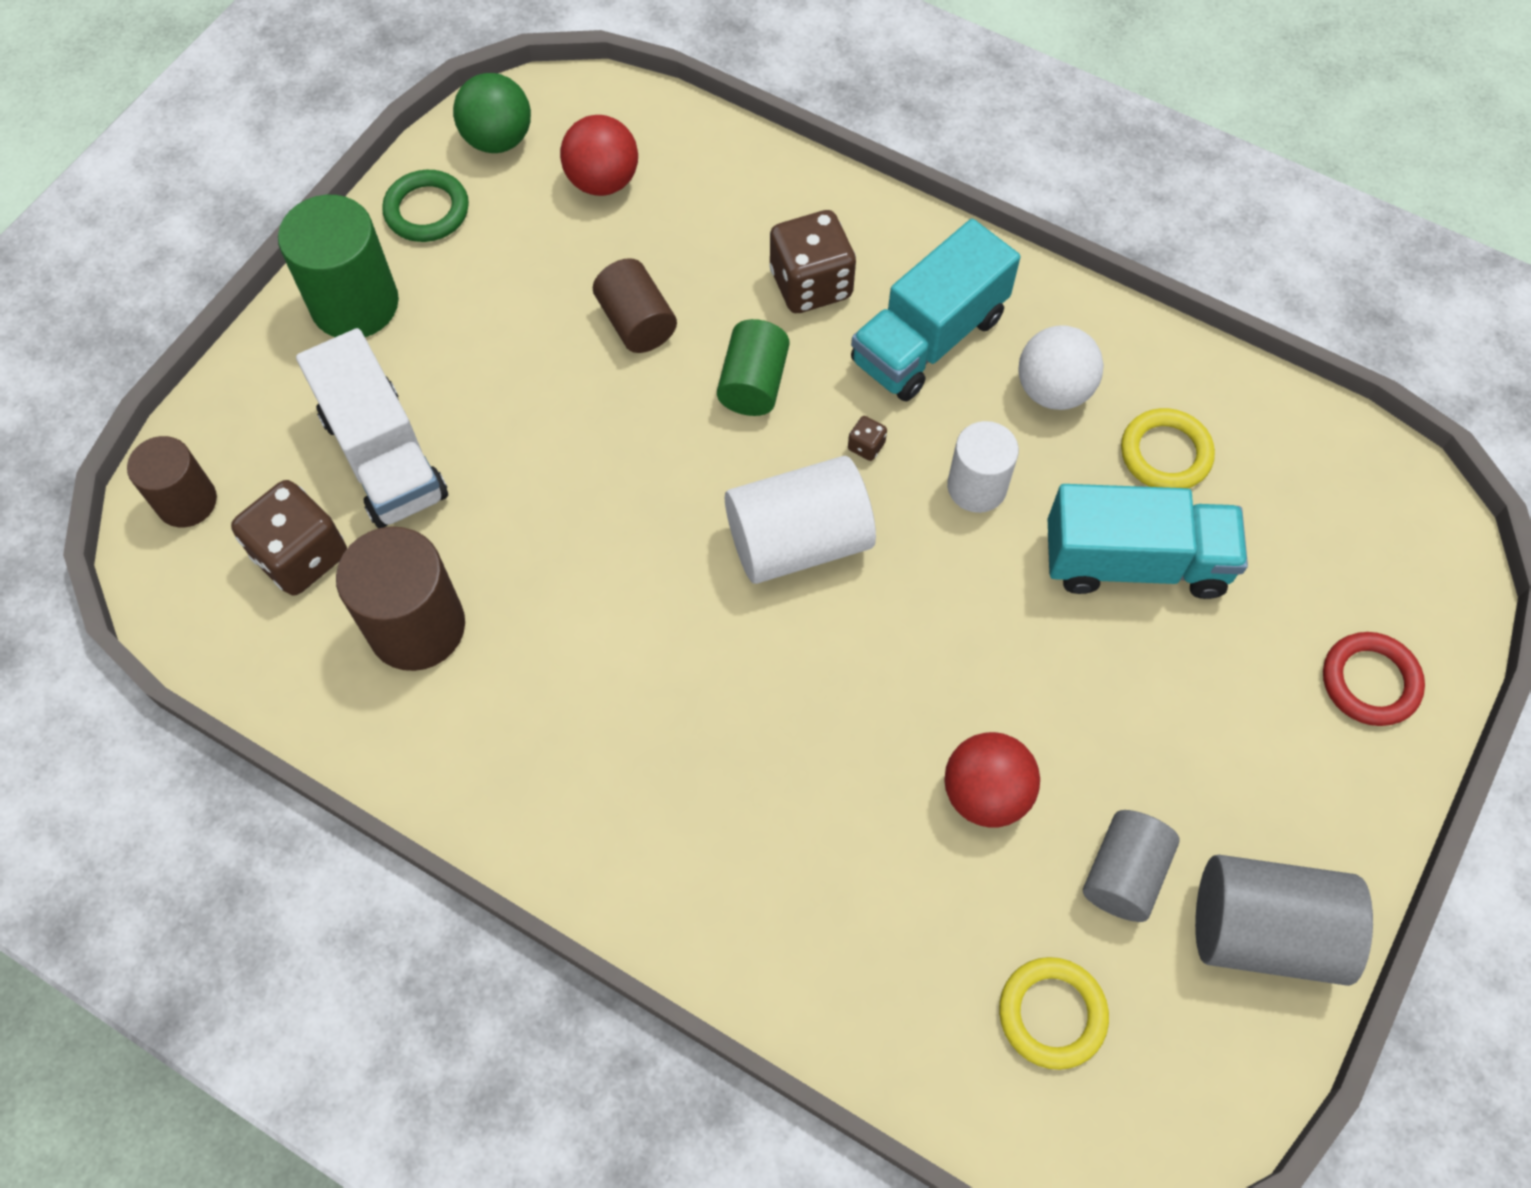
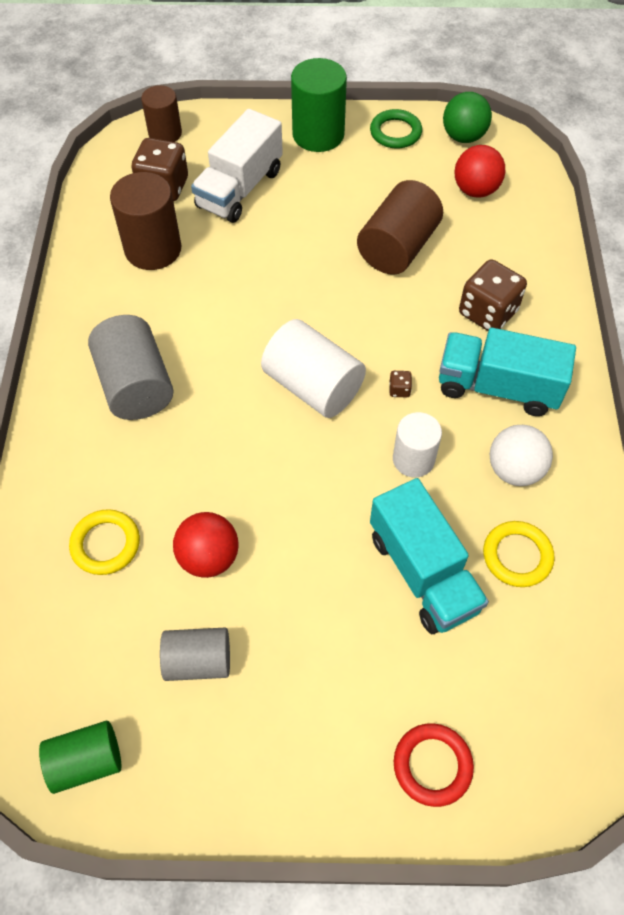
camera: 60 degrees right, 5 degrees down
brown cylinder [593,258,677,353] -> brown cylinder [357,180,443,275], size x1.56
green cylinder [717,319,790,416] -> green cylinder moved to [39,721,121,794]
yellow ring [999,957,1109,1070] -> yellow ring moved to [69,509,140,575]
grey cylinder [1195,855,1373,986] -> grey cylinder moved to [88,315,174,420]

